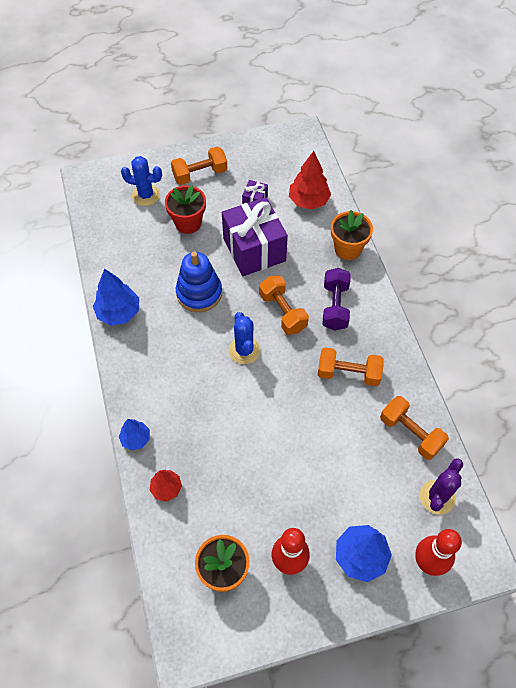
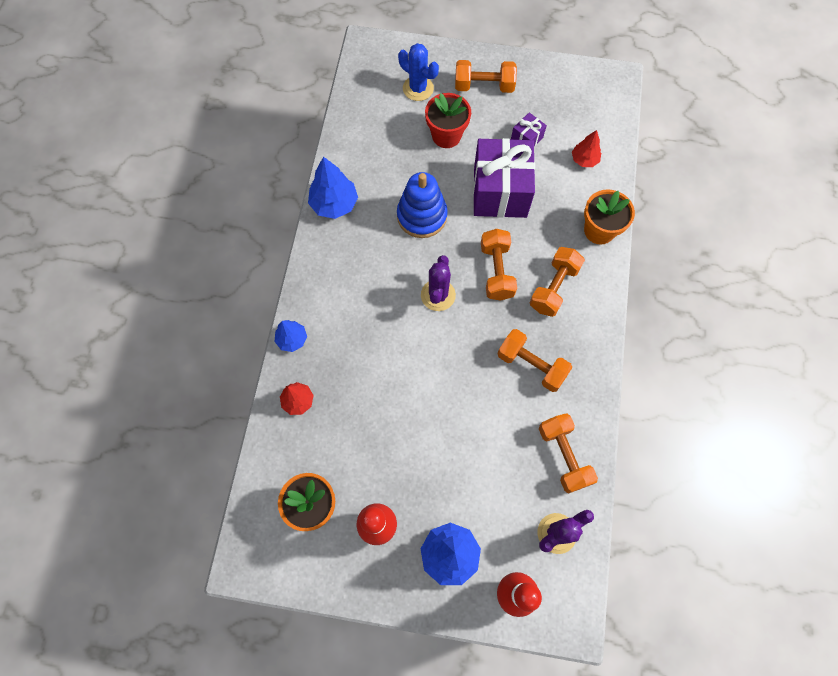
camera: 25 degrees right, 10 degrees up
blue cactus [229,312,261,364] -> purple cactus [421,255,456,311]
red tree [289,151,331,209] -> red tree [572,130,601,167], size x0.61
purple dumbbell [323,268,351,331] -> orange dumbbell [530,247,585,317]

